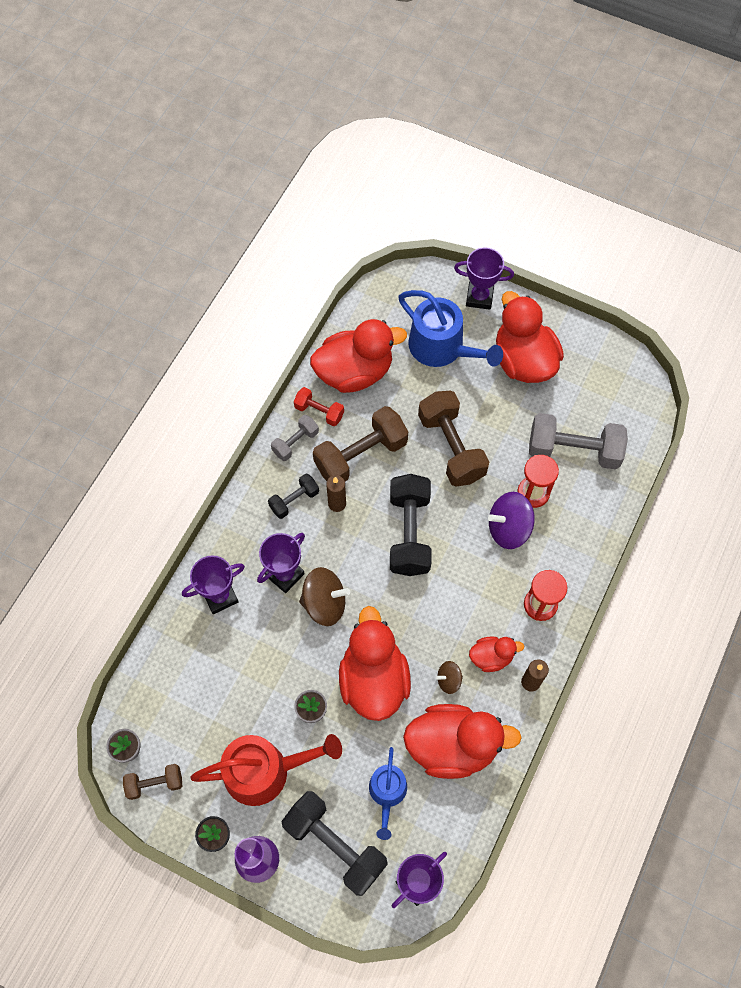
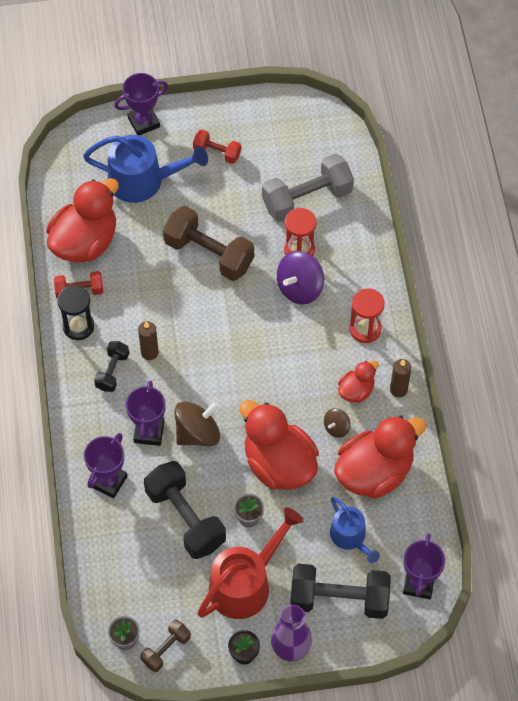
camera: 35 degrees left, 5 degrees down
grey dumbbell [271,415,319,461] -> black hourglass [57,285,94,340]
brown dumbbell [313,406,408,482] -> none
black dumbbell [390,474,432,576] -> black dumbbell moved to [144,461,226,559]
red duck [496,291,564,383] -> red dumbbell [193,129,241,164]

